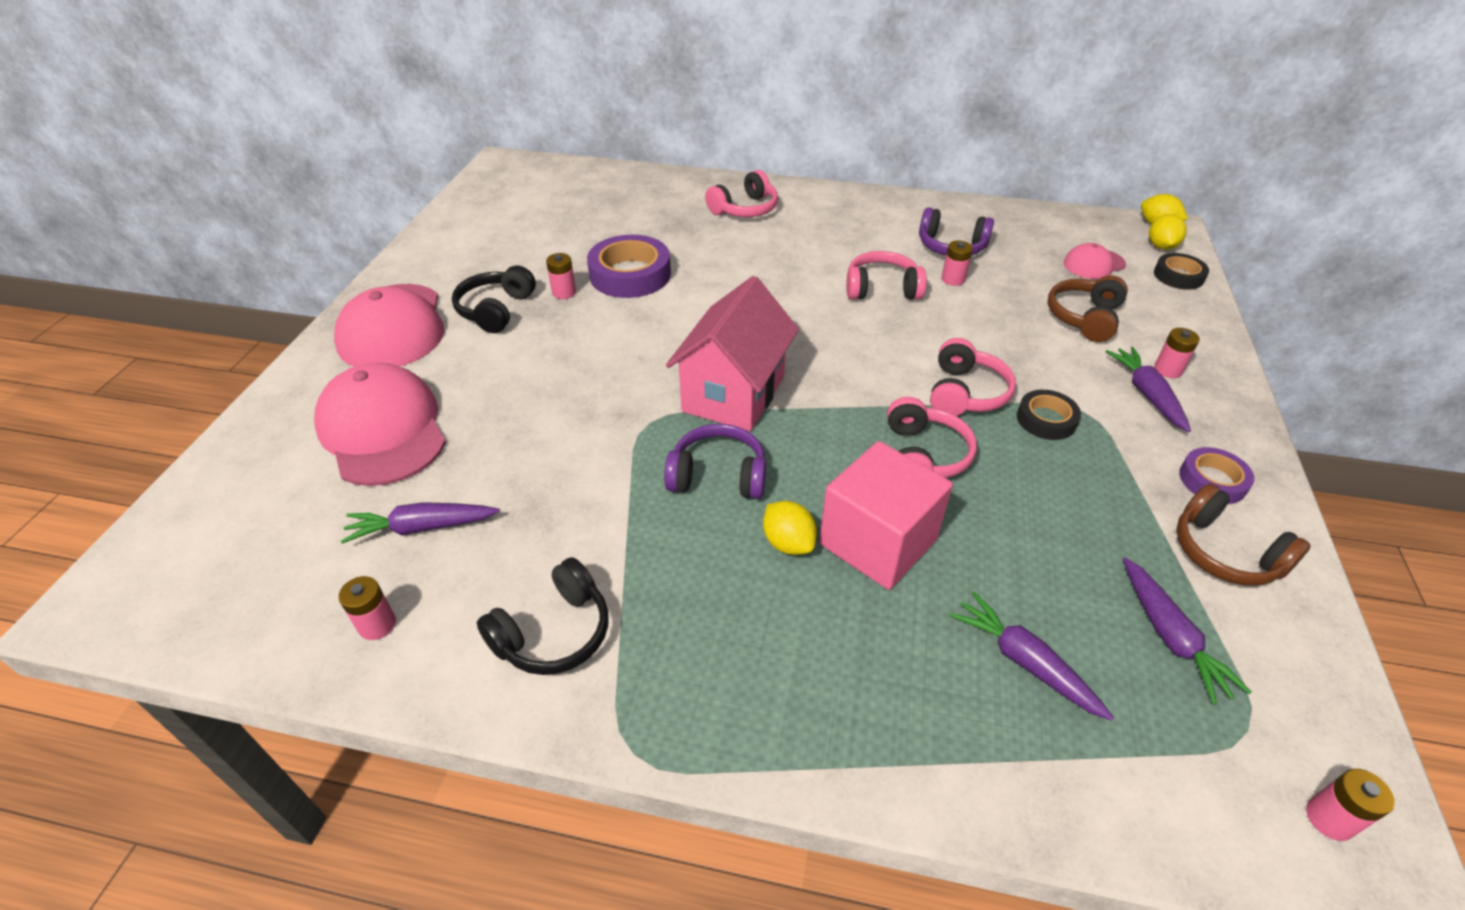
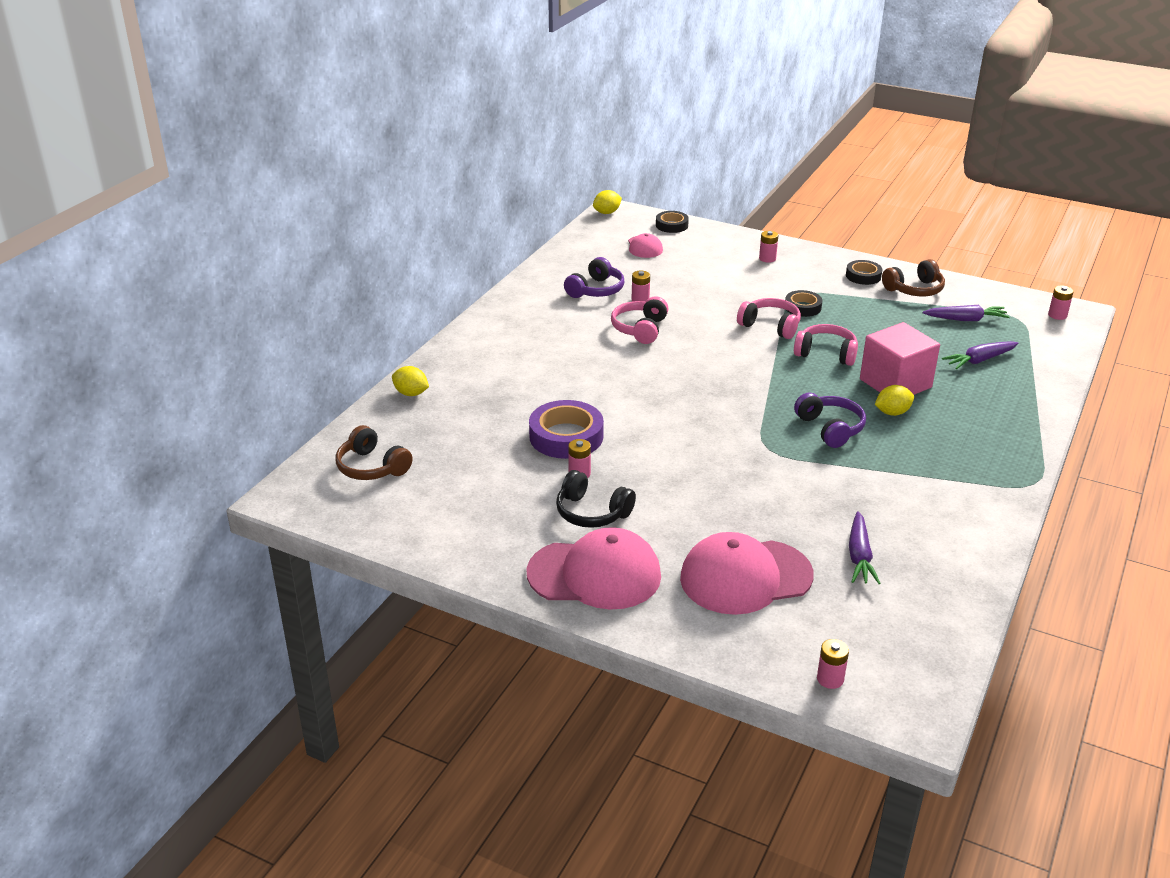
camera: 75 degrees left, 10 degrees down
pink battery [339,576,396,640] -> pink battery moved to [817,639,849,689]
black headphones [477,557,608,675] -> none
purple headphones [664,424,766,499] -> purple headphones turned 135 degrees clockwise [794,392,866,448]
pink house [666,276,799,431] -> none
pink headphones [705,170,778,217] -> none
brown headphones [1047,275,1128,342] -> brown headphones moved to [335,425,412,480]
purple carrot [1105,347,1191,432] -> none
yellow lemon [1149,214,1187,250] -> yellow lemon moved to [392,366,429,396]
purple tape [1179,447,1254,504] -> black tape [846,260,883,285]

